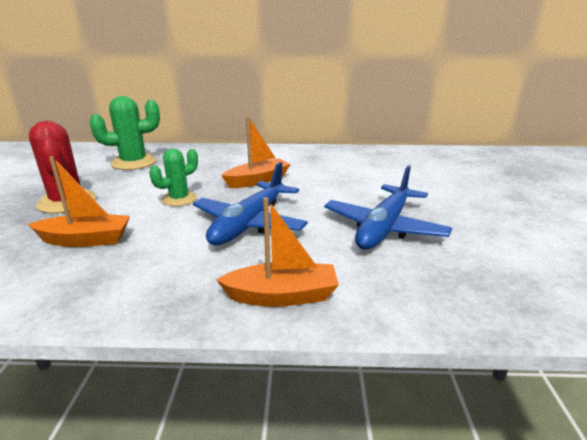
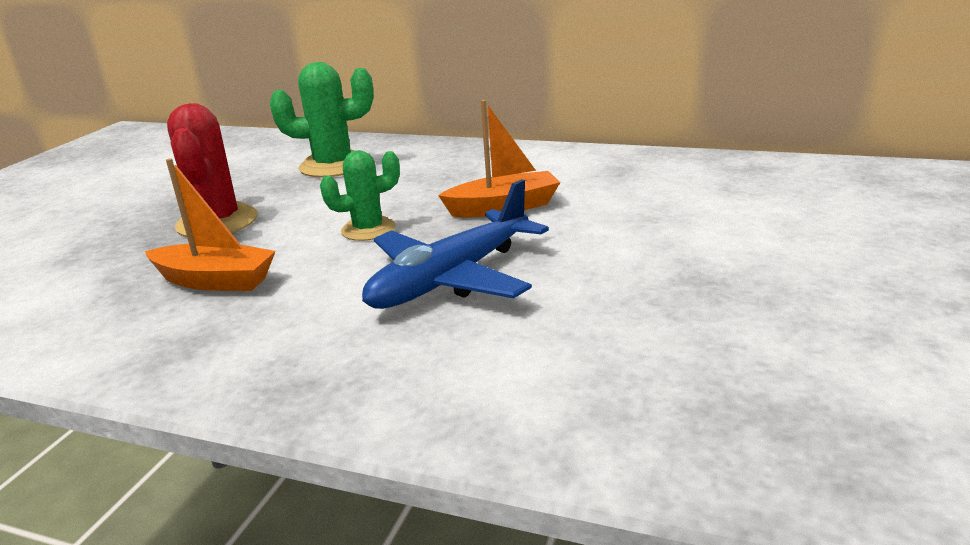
camera: 20 degrees right, 0 degrees up
orange boat [216,197,339,307] -> none
blue plane [324,165,452,250] -> none

